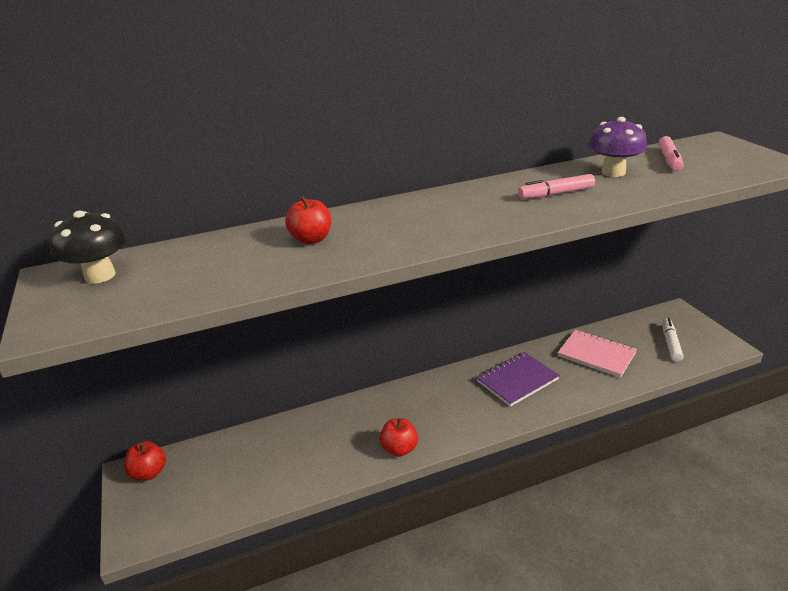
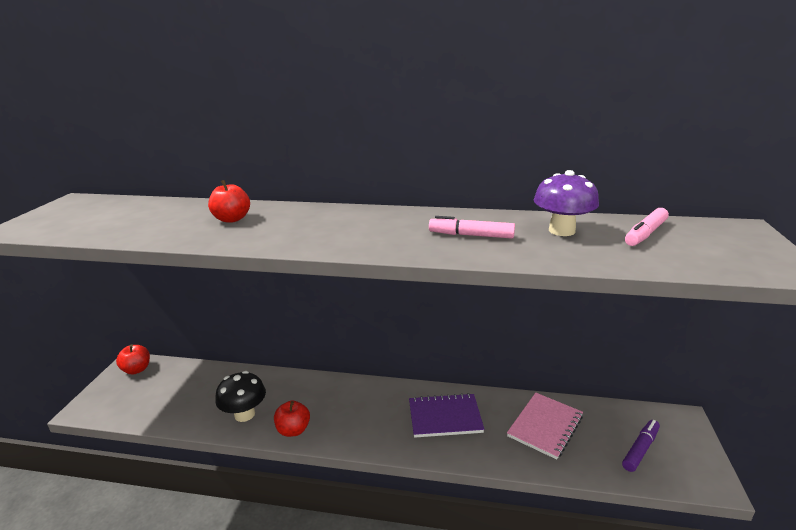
camera: 30 degrees right, 5 degrees down
black mushroom [49,210,127,284] -> black mushroom moved to [215,371,266,422]
pink notebook [558,330,637,378] -> pink notebook turned 60 degrees clockwise [507,393,583,460]
white marker [662,318,683,362] -> purple marker [622,420,660,472]

